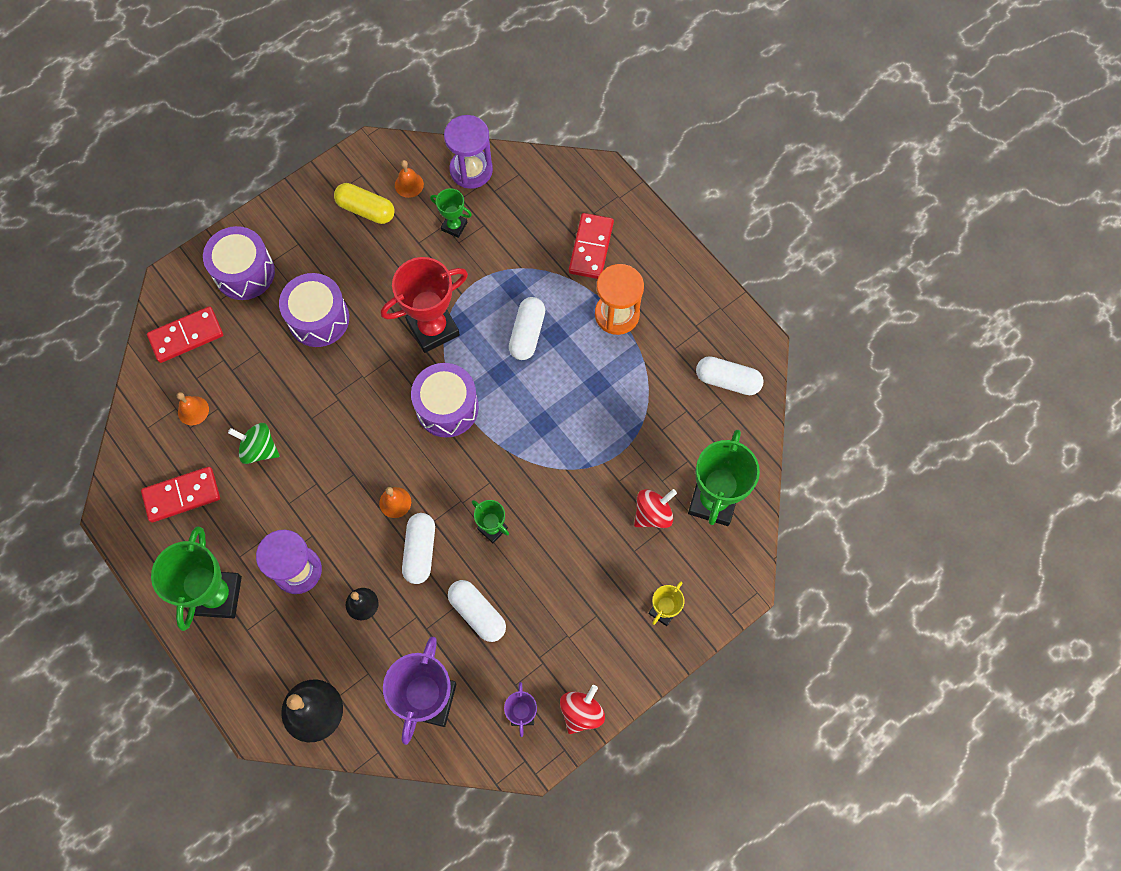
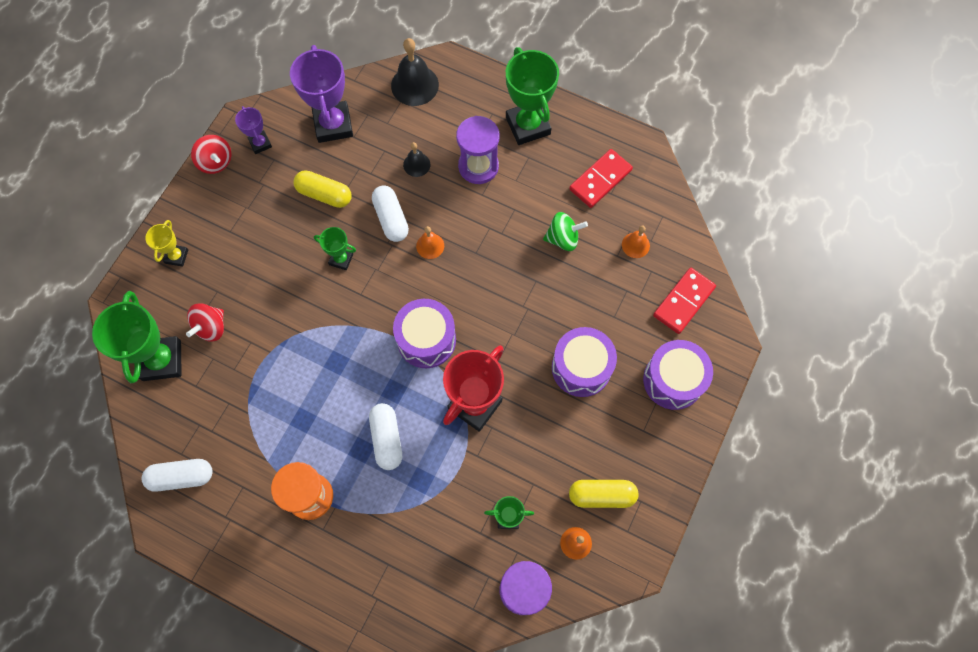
camera: 155 degrees right, 0 degrees up
white capsule [448,580,506,642] -> yellow capsule [293,170,352,208]
red spinning top [560,685,605,734] -> red spinning top turned 45 degrees counterclockwise [191,135,231,174]
red domino [569,213,614,279] -> none

